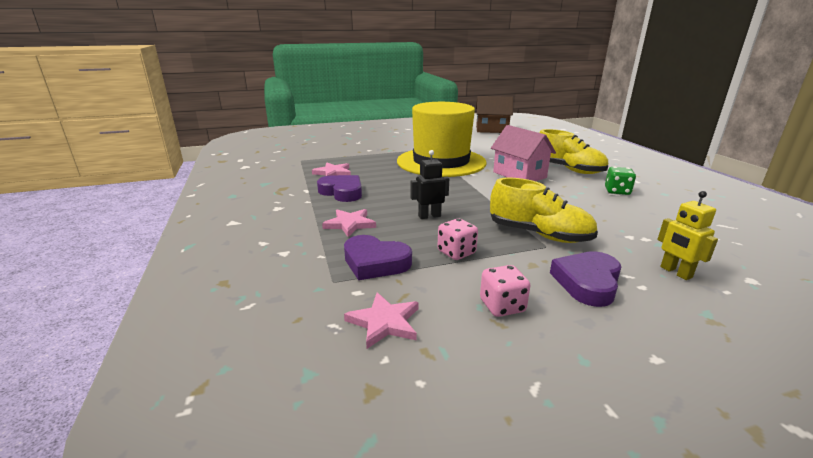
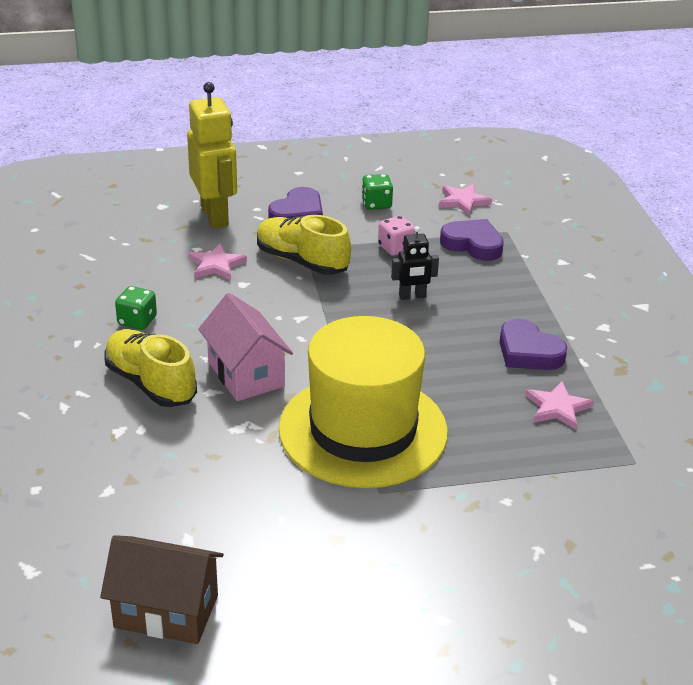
camera: 175 degrees left, 10 degrees up
pink star [322,209,376,237] -> pink star moved to [189,243,247,280]
pink dice [480,265,530,317] -> green dice [361,174,393,210]
yellow robot [658,191,718,280] -> yellow robot [187,82,237,228], size x1.93

